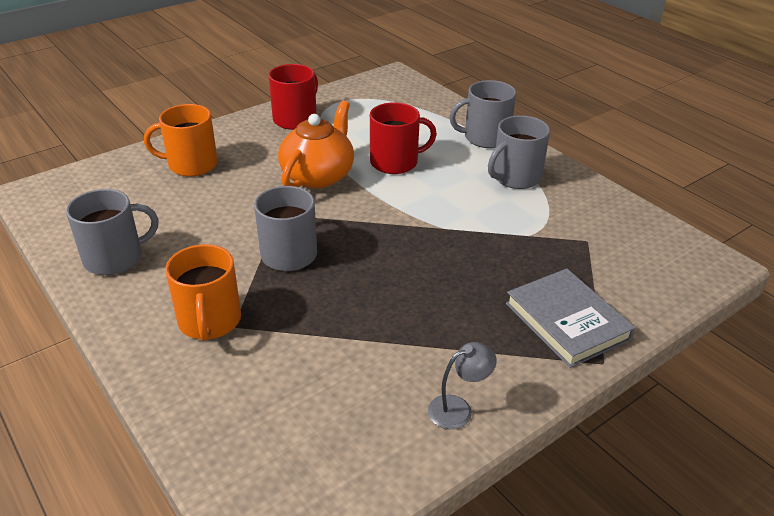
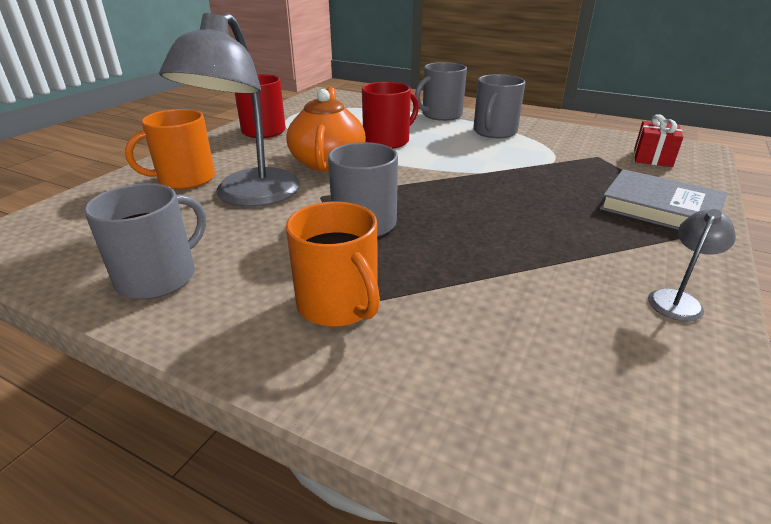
camera: 25 degrees left, 5 degrees down
none -> grey lamp [159,13,300,207]
none -> red gift [634,114,683,167]

